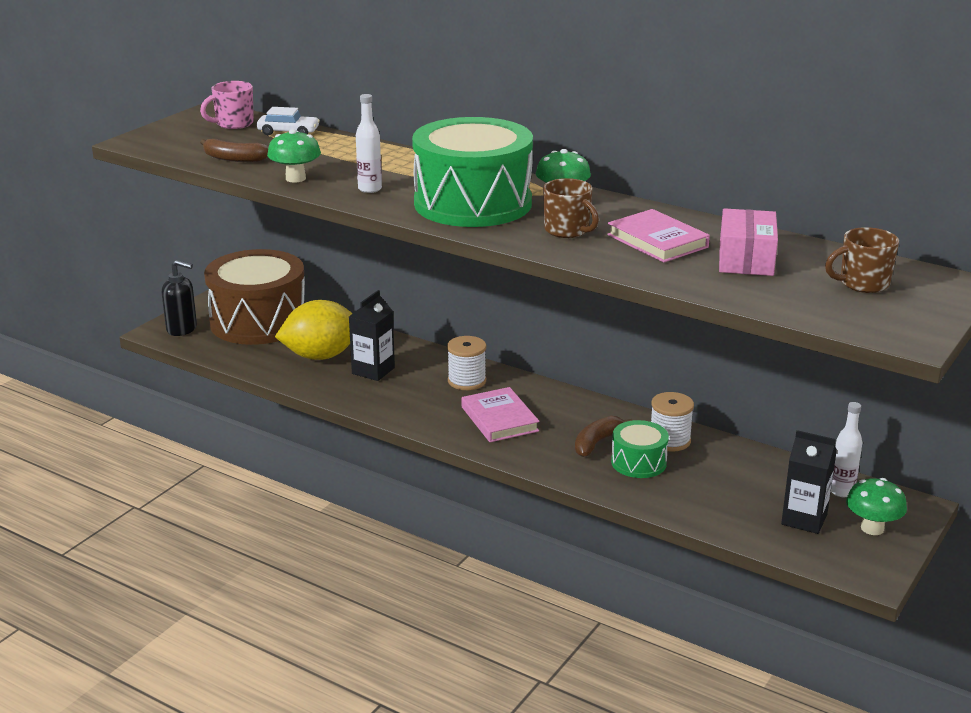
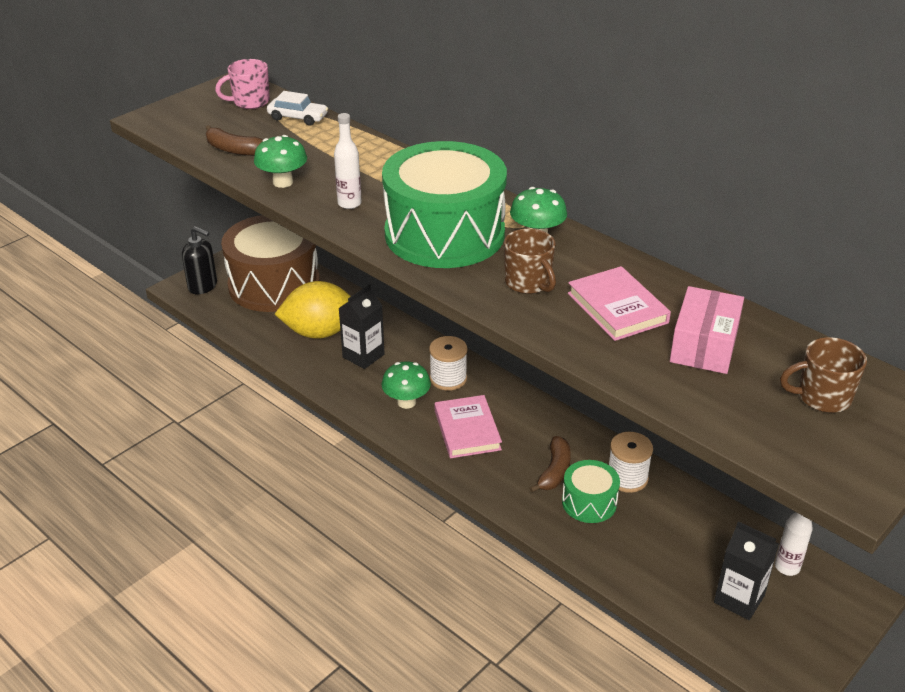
camera: 10 degrees right, 10 degrees up
brown banana [575,416,633,457] -> brown banana turned 150 degrees clockwise [529,436,571,493]
green mushroom [846,478,907,535] -> green mushroom moved to [382,361,431,409]

